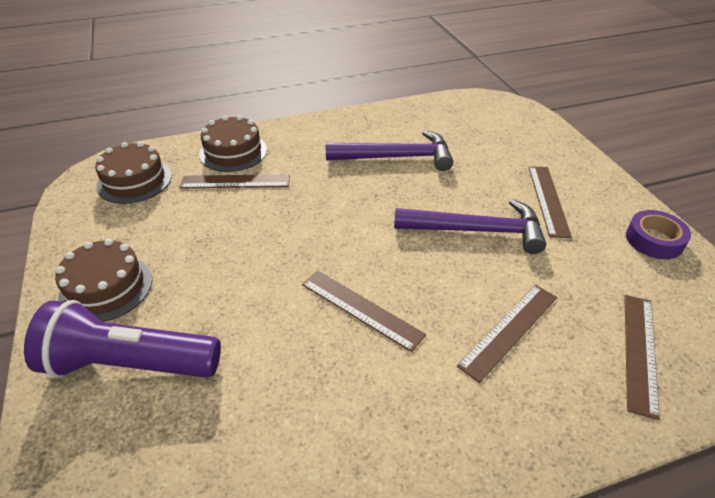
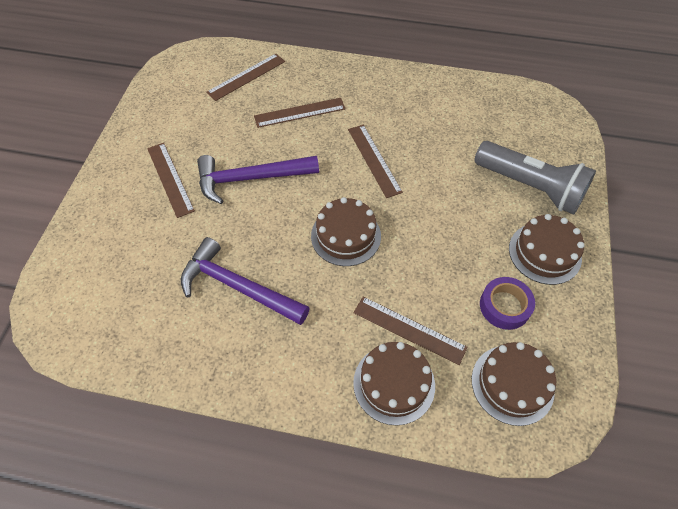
camera: 150 degrees left, 15 degrees up
purple flashlight [24,300,221,378] -> grey flashlight [474,141,596,215]
purple hammer [394,199,546,254] -> purple hammer turned 45 degrees counterclockwise [197,155,319,204]
brown ruler [529,166,572,238] -> brown ruler turned 60 degrees counterclockwise [147,143,195,218]
purple tape [626,210,691,259] -> purple tape moved to [480,277,535,330]
none -> brown cake [311,197,381,266]

